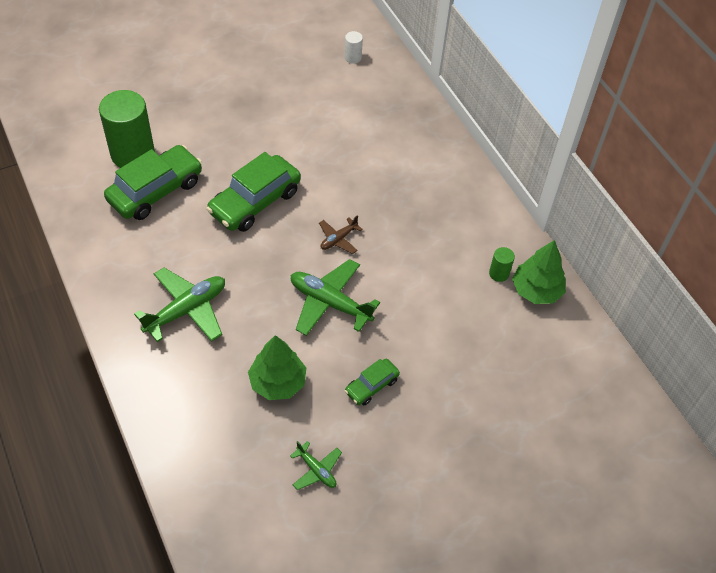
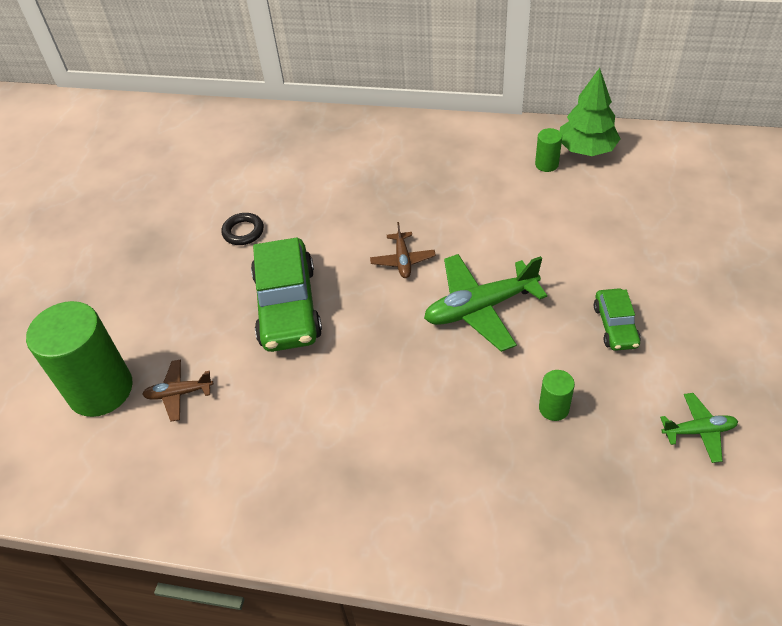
camera: 45 degrees left, 5 degrees down
green car [104,145,202,220] -> brown plane [142,360,213,422]
green plane [134,268,225,342] -> none
green tree [248,335,306,400] -> green cylinder [539,370,575,421]
white cylinder [344,31,363,64] -> none
none -> black ring [222,213,264,245]

